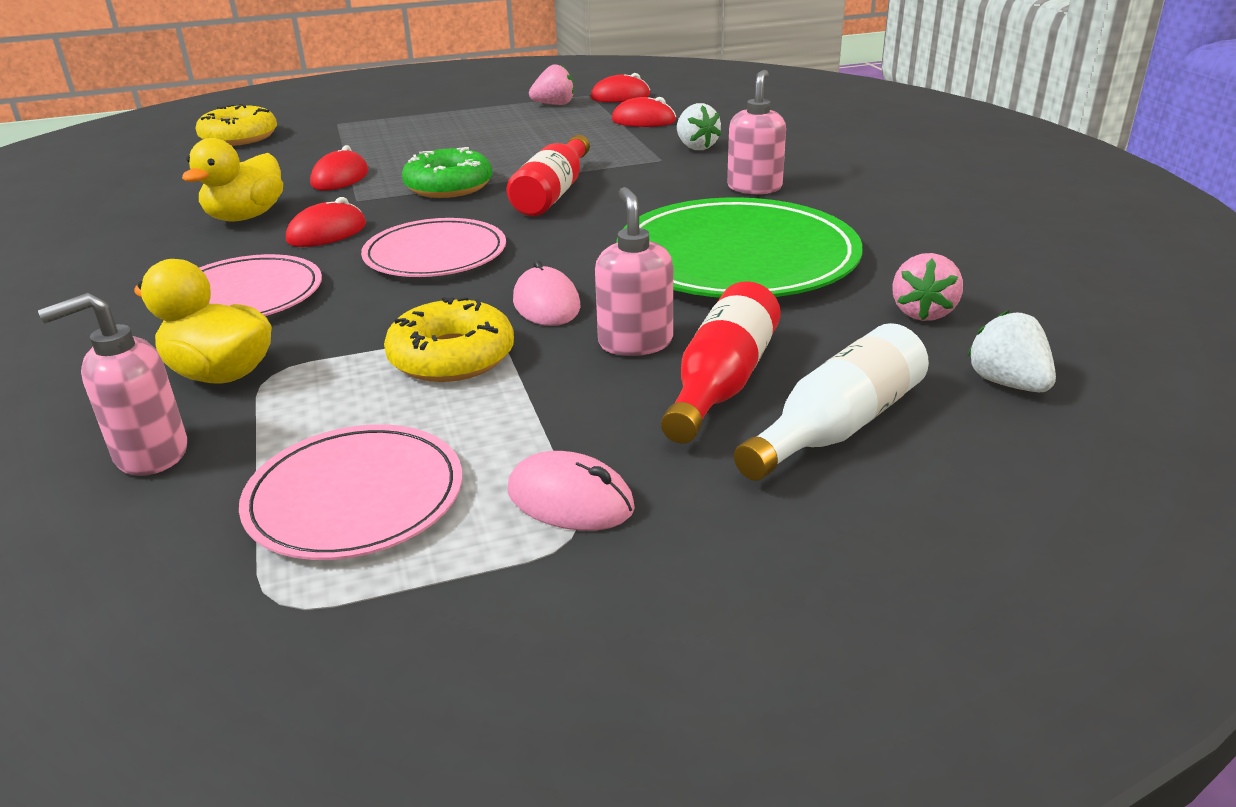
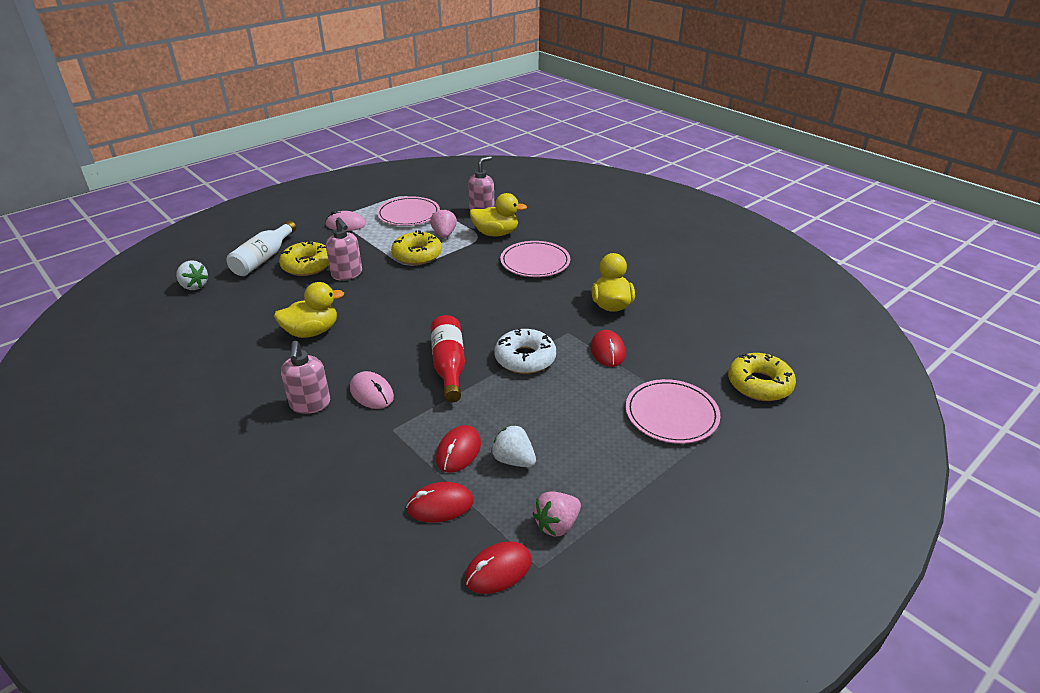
camera: 155 degrees right, 5 degrees up
red mouse [286,197,366,247] -> red mouse moved to [436,425,481,473]
pink plate [361,218,506,277] -> pink plate moved to [626,379,720,444]
green donut [402,147,493,198] -> white donut [494,328,556,374]
pink mouse [513,260,581,326] -> pink mouse moved to [350,371,394,409]
green plate [616,197,863,298] -> yellow duck [274,282,344,338]
red bottle [661,281,781,443] -> yellow donut [279,240,329,276]
white strawberry [677,103,721,150] -> white strawberry moved to [491,425,536,467]
pink strawberry [892,253,963,321] -> pink strawberry moved to [430,209,457,238]

